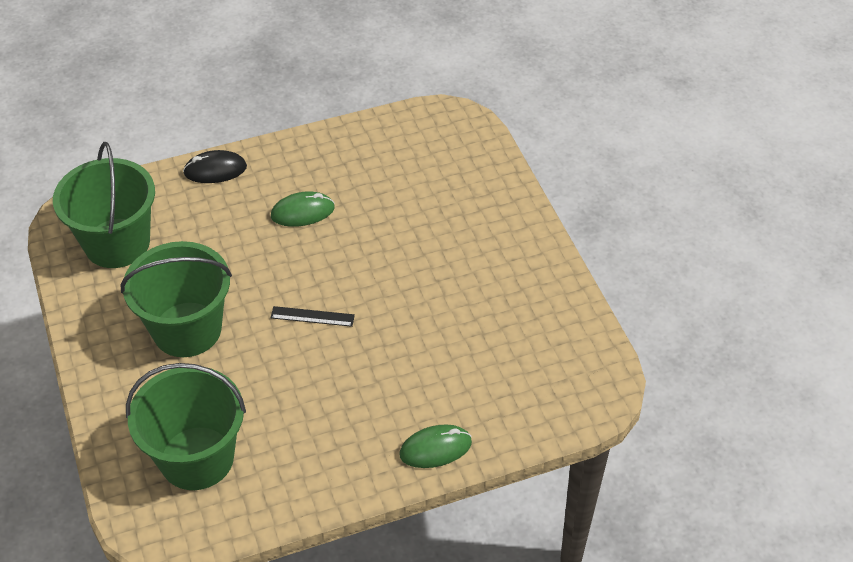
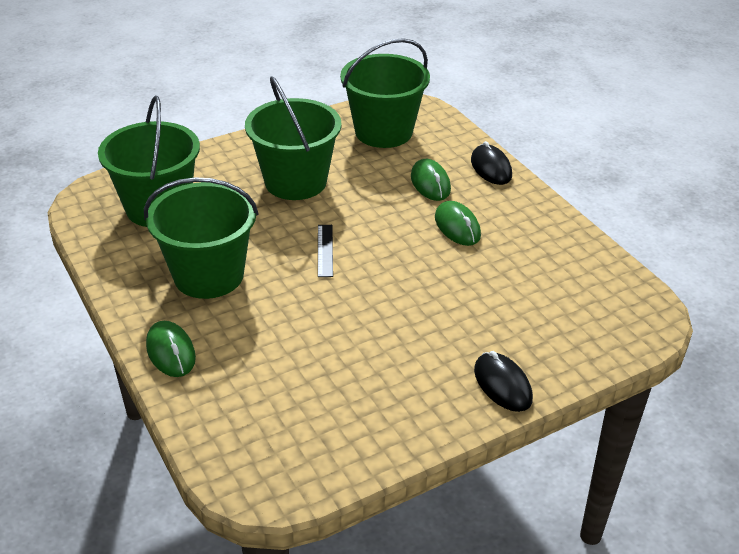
camera: 80 degrees right, 10 degrees down
none -> green bucket [144,177,258,299]
none -> green mouse [411,159,451,201]
none -> black mouse [474,351,533,412]

